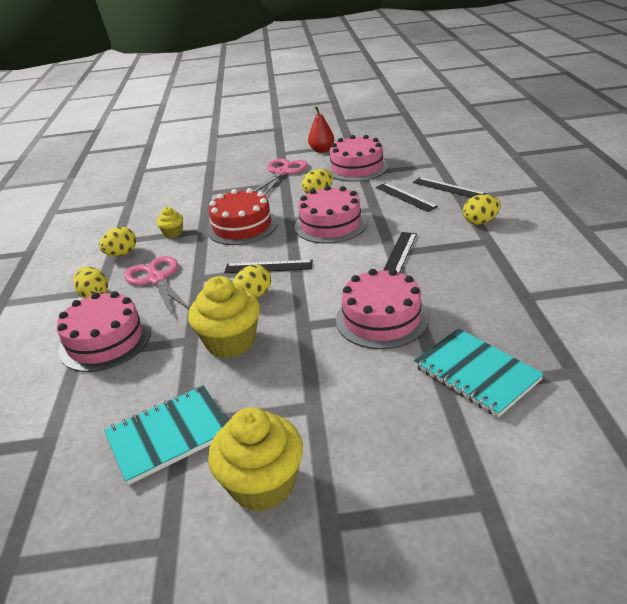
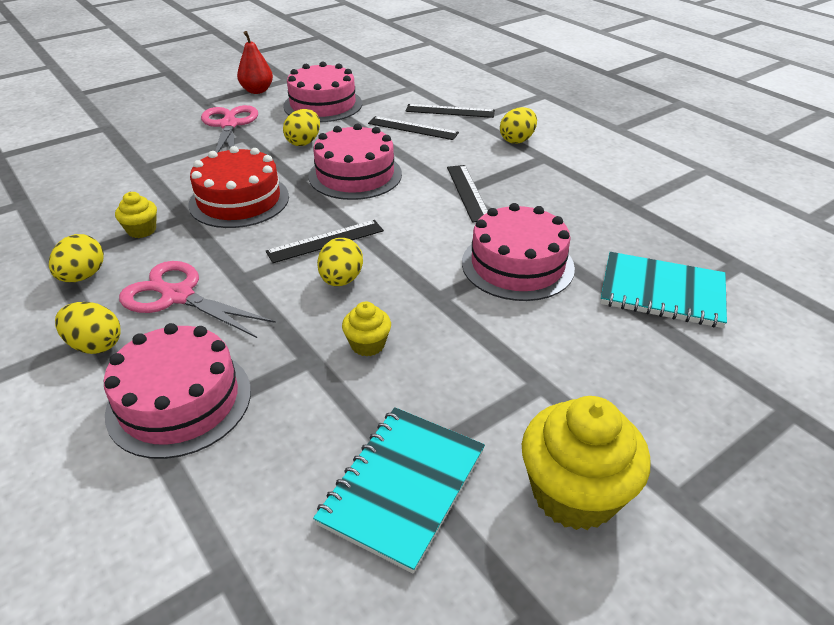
camera: 35 degrees left, 5 degrees up
yellow cupcake [188,276,260,358] -> yellow cupcake [342,301,391,357], size x0.50

